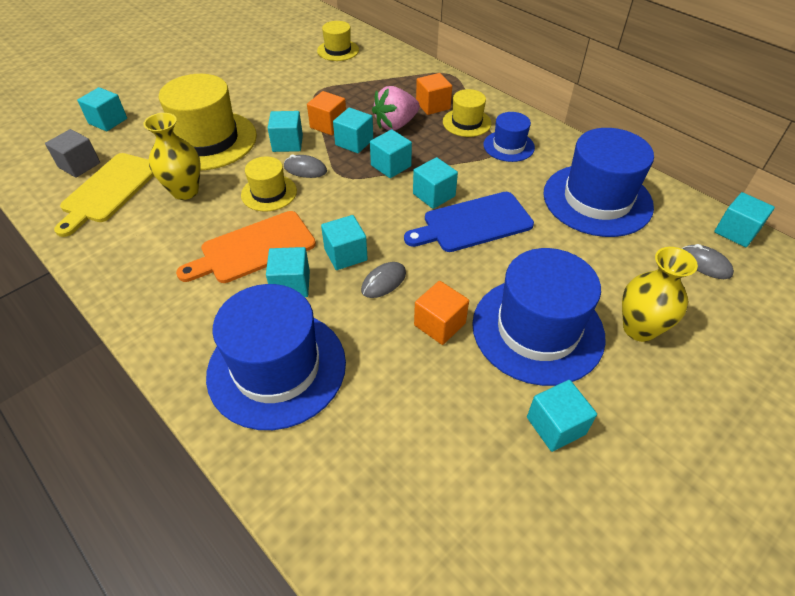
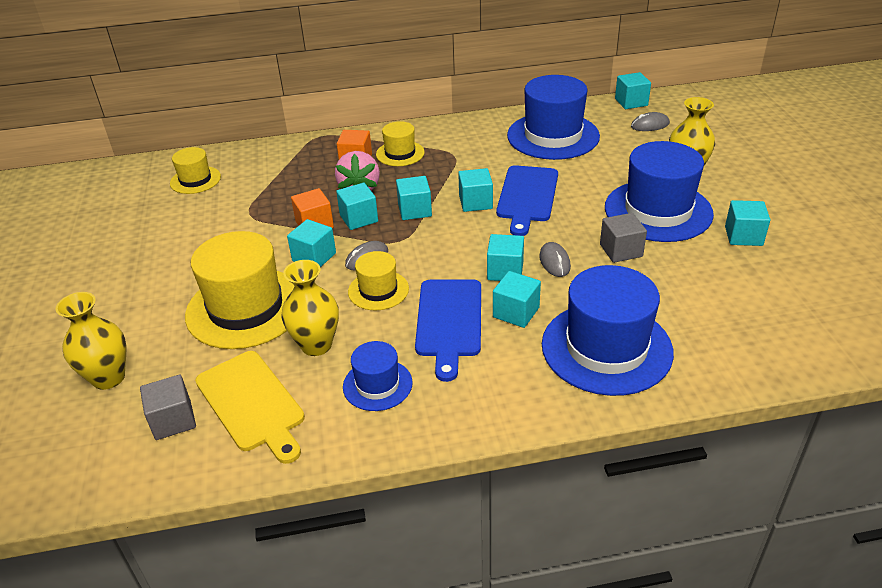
camera: 55 degrees left, 10 degrees down
turquoise cube [77,87,127,131] -> yellow vase [56,292,126,390]
orange cutting board [176,211,316,283] -> blue cutting board [415,279,481,382]
orange cube [414,281,469,345] -> grey cube [600,213,647,263]
blue hat [483,112,535,162] -> blue hat moved to [343,341,413,411]

